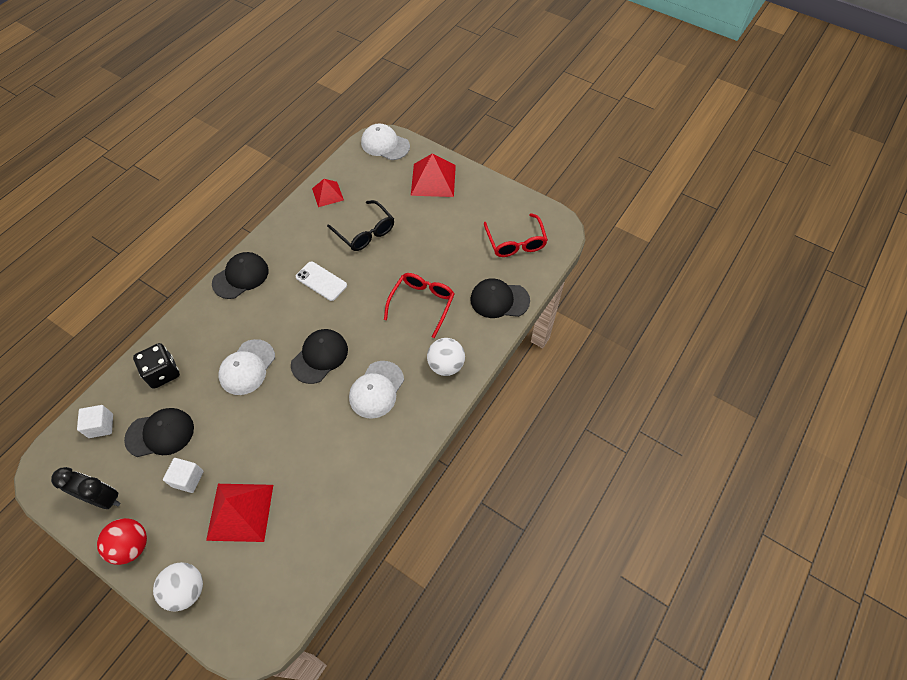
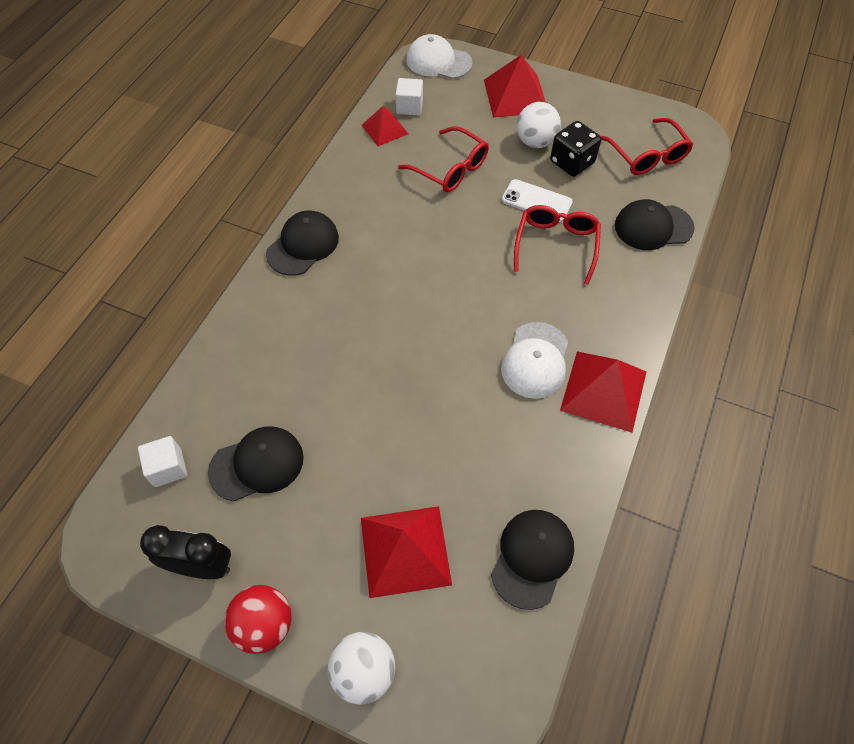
camera: 10 degrees left, 0 degrees up
black dice [133,343,180,389] -> black dice moved to [550,121,601,177]
white cube [163,458,204,493] -> white cube moved to [395,78,423,115]
white cap [218,339,275,395] -> none
black cap [291,329,348,384] -> black cap moved to [491,510,574,610]
white phone [296,261,347,301] -> white phone moved to [502,179,573,222]
black glasses [327,200,394,251] -> red glasses [398,126,489,192]
white ball [427,338,465,376] -> white ball moved to [516,102,561,148]
none -> red pyramid [560,351,646,433]

